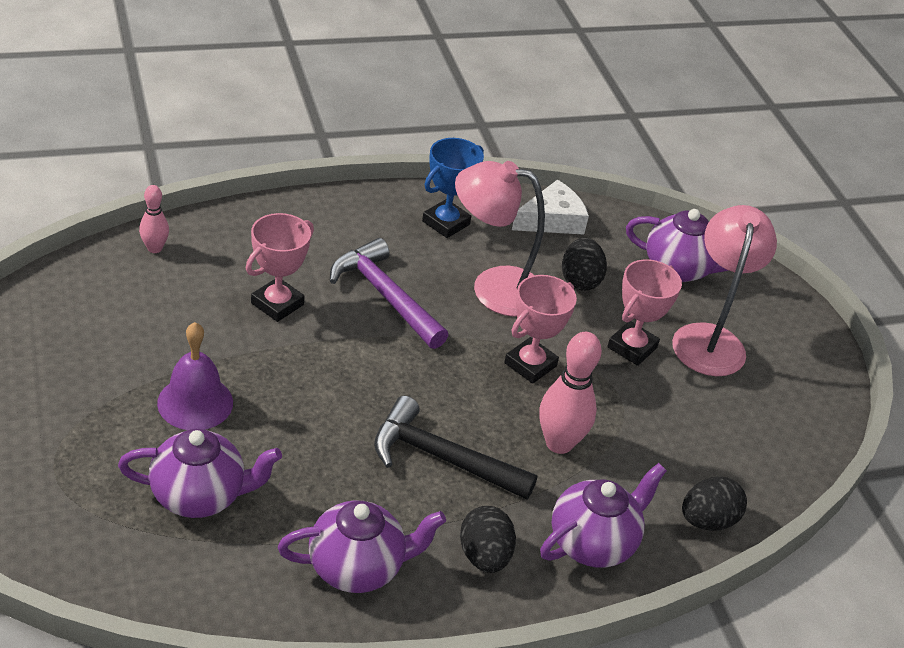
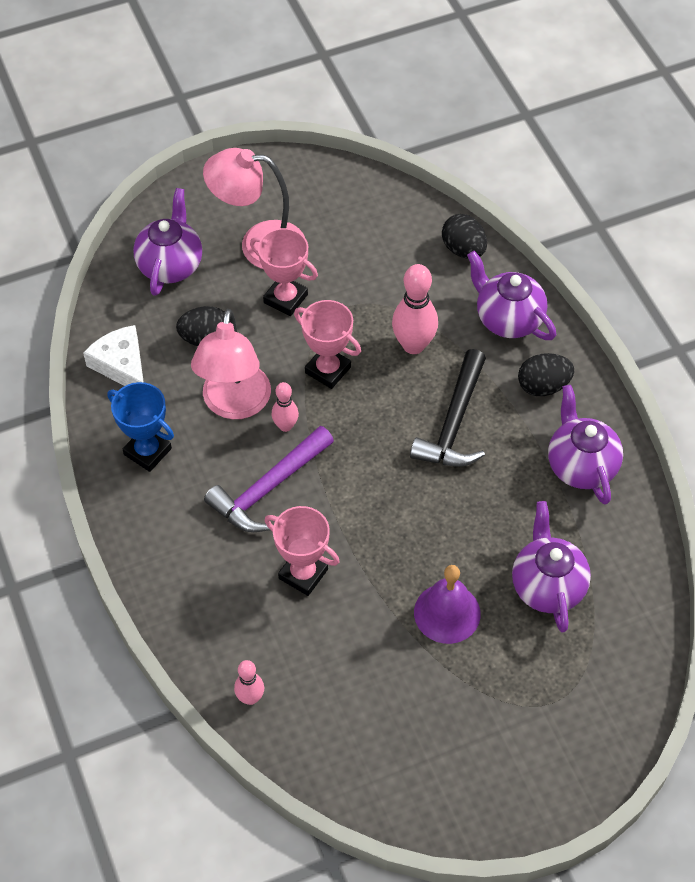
camera: 90 degrees left, 15 degrees up
none -> pink bowling pin [272,382,299,432]

